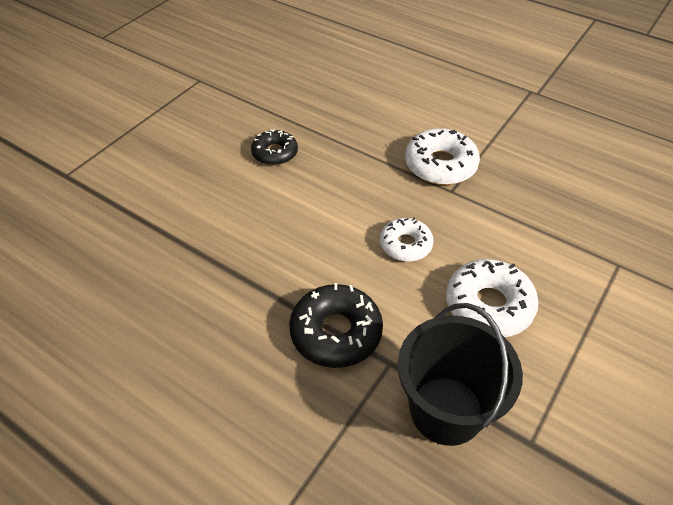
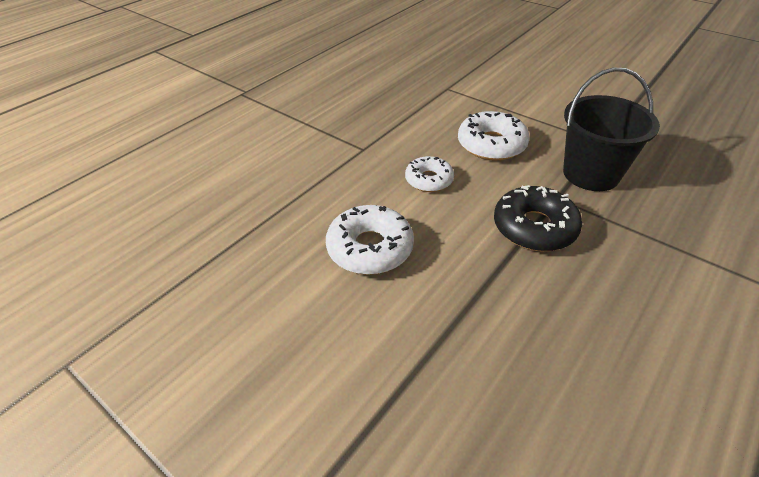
camera: 85 degrees left, 5 degrees down
black donut [251,130,298,166] -> none
white donut [405,128,480,185] -> white donut moved to [326,205,414,275]

